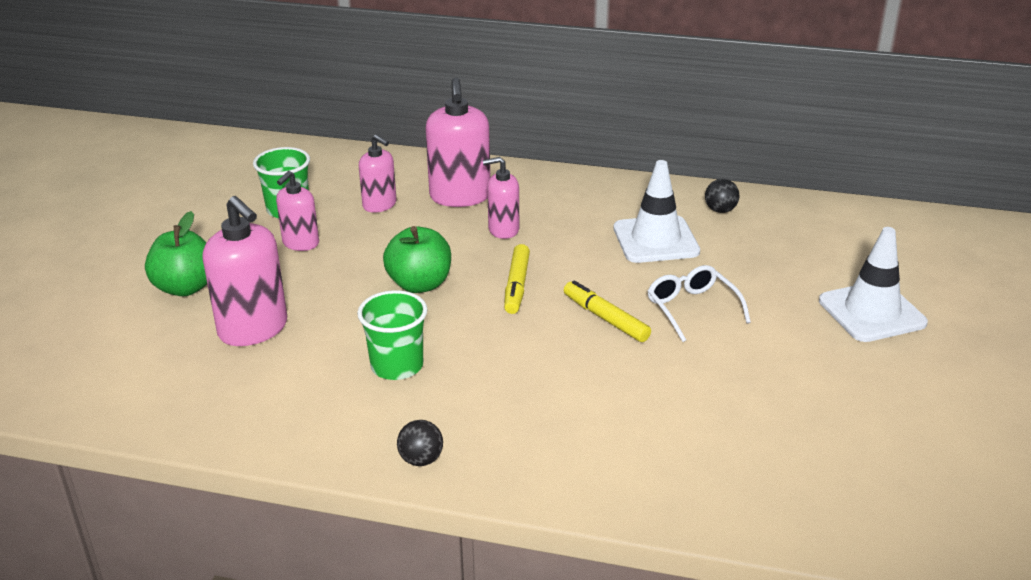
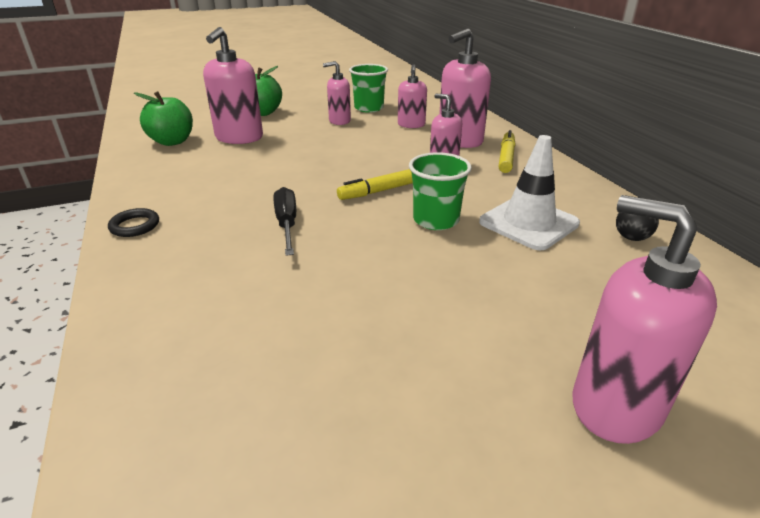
camera: 55 degrees right, 0 degrees up
green cup [357,290,428,380] -> green cup moved to [409,152,472,230]
green apple [383,226,451,293] -> green apple moved to [134,91,193,146]
black ball [397,420,443,466] -> black ring [108,208,159,237]
yellow marker [564,280,651,342] -> yellow marker moved to [499,130,515,173]
white glasses [648,265,751,342] -> none
white traffic cone [819,227,928,342] -> pink soap dispenser [572,195,717,444]
none -> black screwdriver [274,187,296,256]

